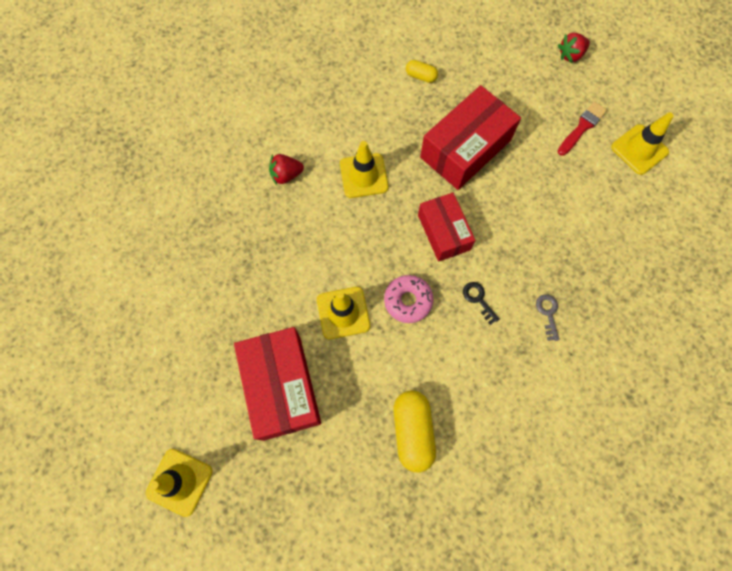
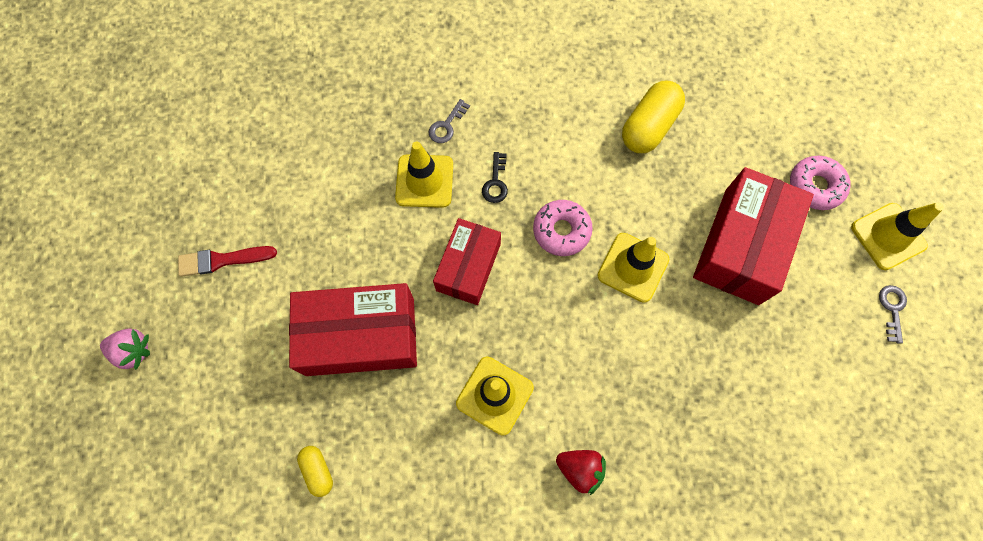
camera: 140 degrees left, 0 degrees up
red strawberry [558,33,590,63] -> pink strawberry [100,328,150,370]
yellow traffic cone [611,113,673,175] -> yellow traffic cone moved to [395,141,453,208]
none -> pink donut [790,156,851,210]
none -> grey key [879,285,907,344]

